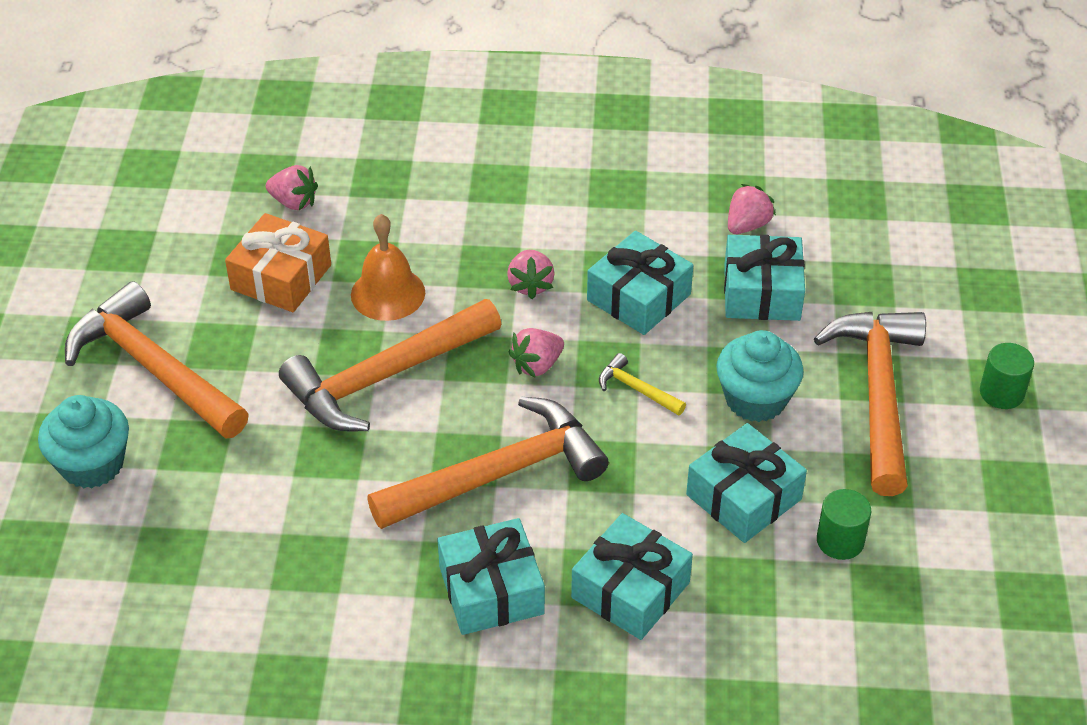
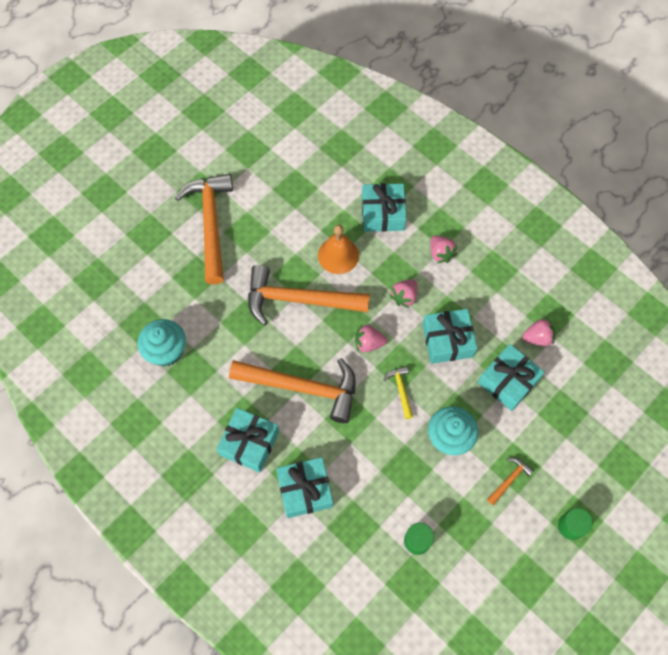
camera: 40 degrees right, 20 degrees up
turquoise cupcake [38,395,129,489] -> turquoise cupcake moved to [138,319,186,367]
orange gift [225,213,331,312] -> none
pink strawberry [266,165,318,210] -> pink strawberry moved to [431,235,457,263]
turquoise gift [686,423,807,543] -> turquoise gift moved to [362,183,406,232]
orange hammer [814,312,926,496] -> orange hammer [487,457,534,505], size x0.42

